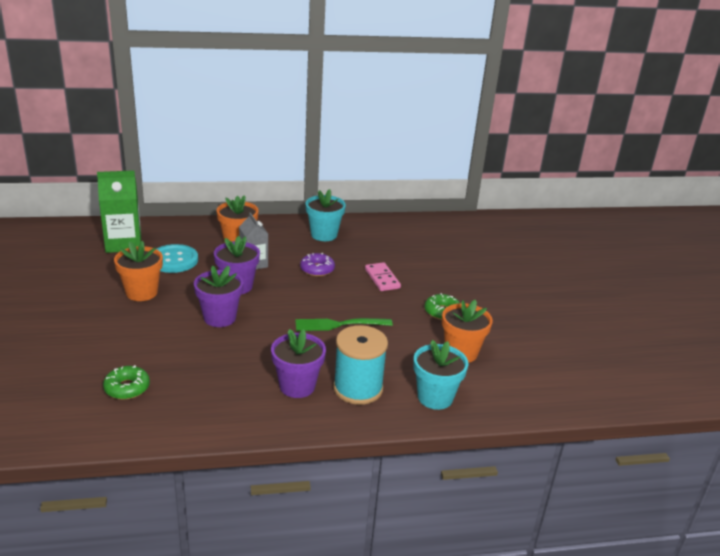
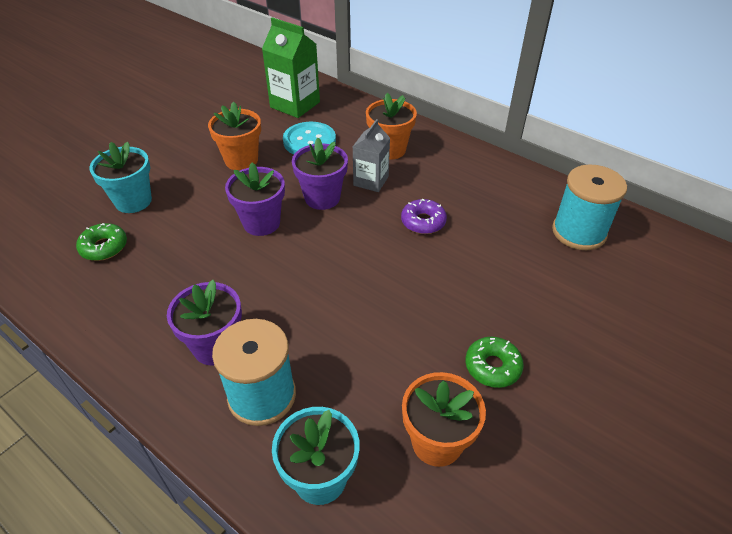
camera: 50 degrees right, 15 degrees up
green fork [295,318,393,331] -> none
turquoise flower pot [306,189,346,241] -> turquoise flower pot moved to [89,141,152,213]
pink domino [365,262,401,291] -> none
none -> turquoise spool [552,164,627,250]

